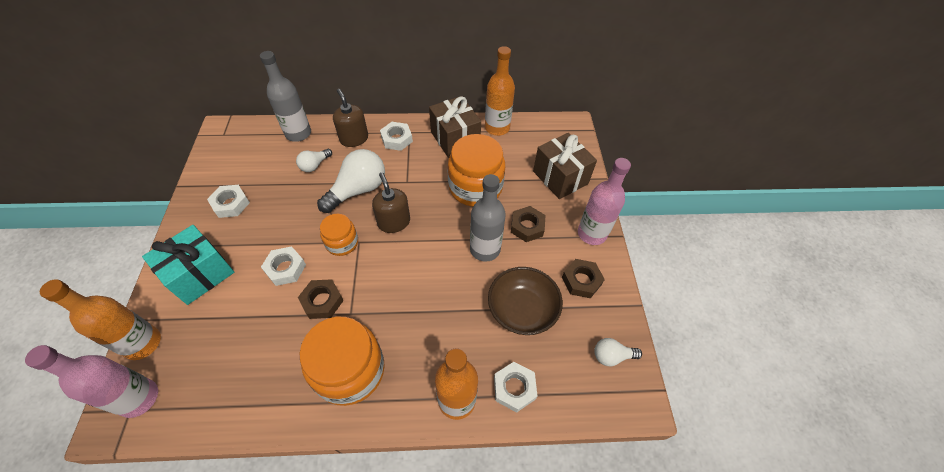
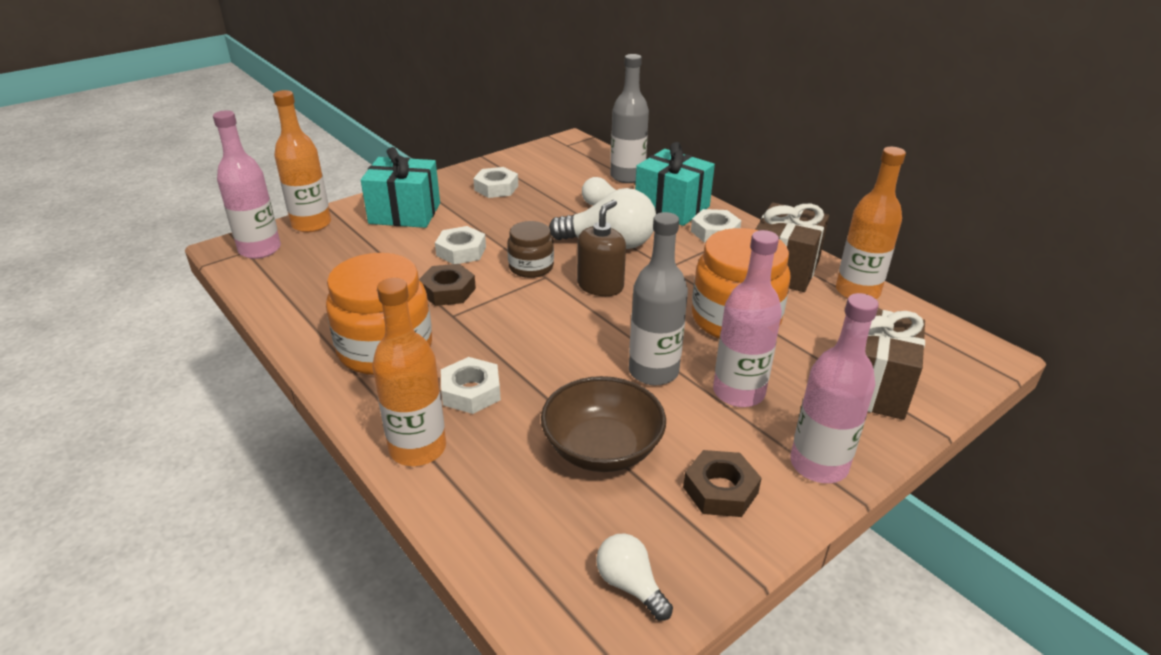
camera: 55 degrees right, 20 degrees down
orange jar [320,214,358,256] -> brown jar [507,221,554,278]
brown soap dispenser [333,89,368,147] -> turquoise gift [635,142,715,226]
white nut [494,362,537,413] -> white nut moved to [441,357,501,414]
brown nut [511,206,546,242] -> pink bottle [713,230,782,407]

